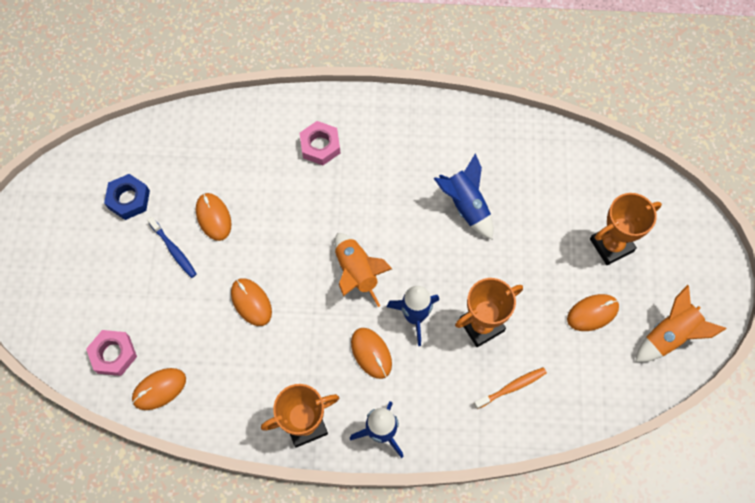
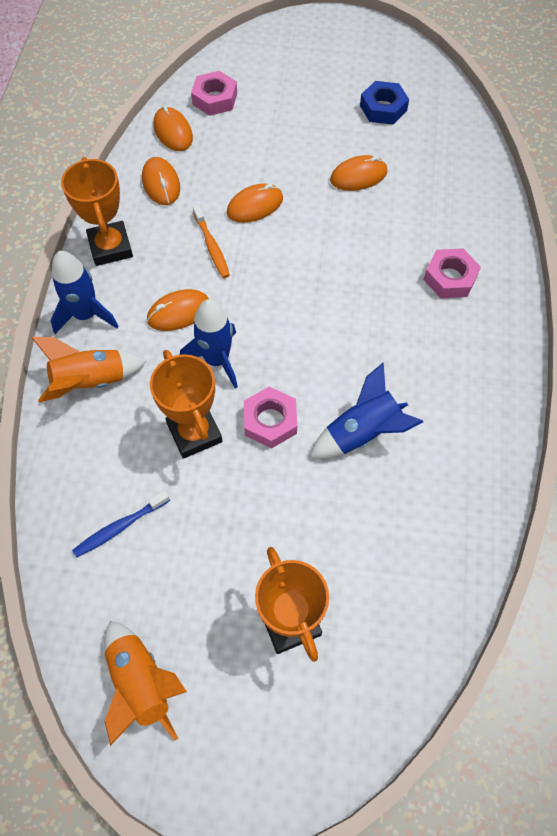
camera: 95 degrees right, 5 degrees down
blue toothbrush [147,217,197,278] -> blue toothbrush moved to [72,490,170,557]
orange rocket [335,233,392,307] -> orange rocket moved to [31,337,147,402]
orange toothbrush [474,367,547,409] -> orange toothbrush moved to [193,205,230,278]
orange mouse [567,294,619,331] -> orange mouse moved to [142,157,180,205]
none -> pink nut [244,387,297,448]

